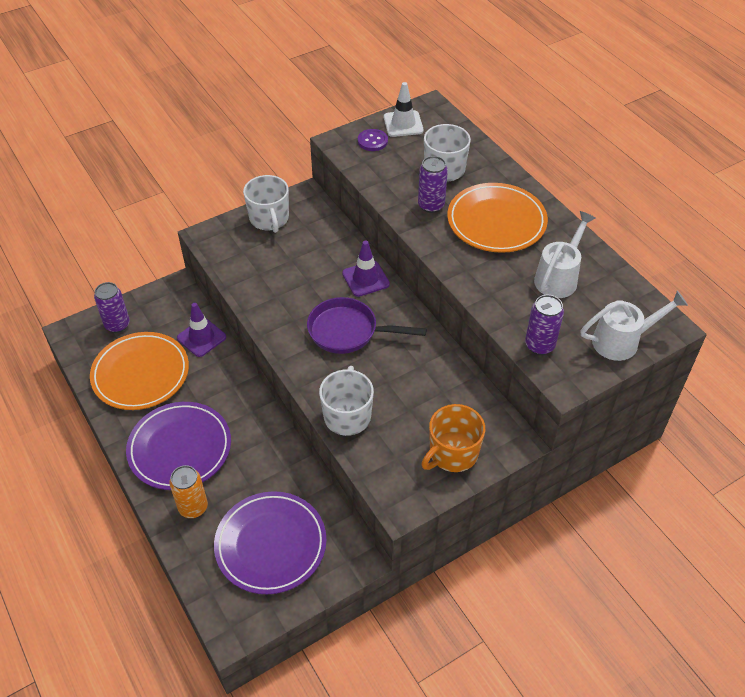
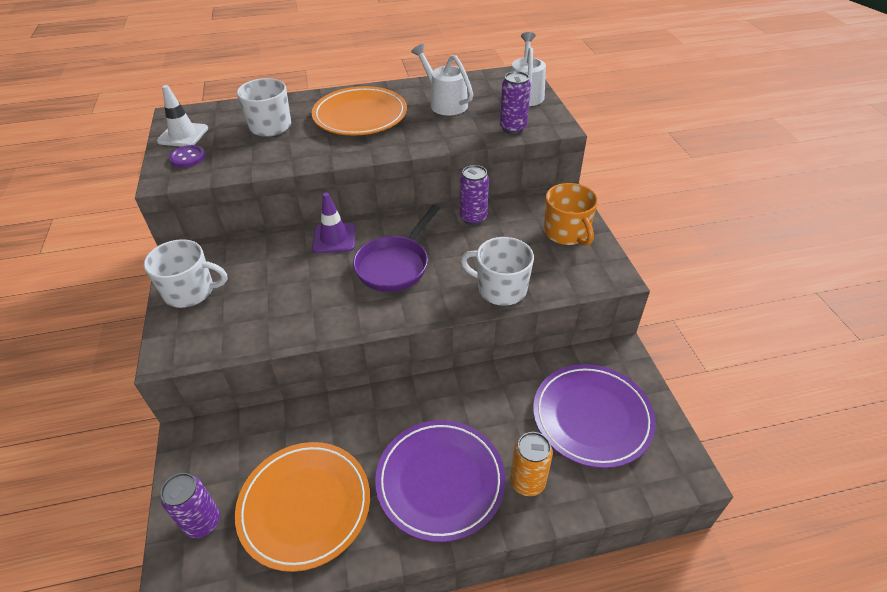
camera: 70 degrees left, 5 degrees down
purple traffic cone [177,303,226,357] -> none
purple can [418,156,448,213] -> purple can moved to [460,165,489,225]

